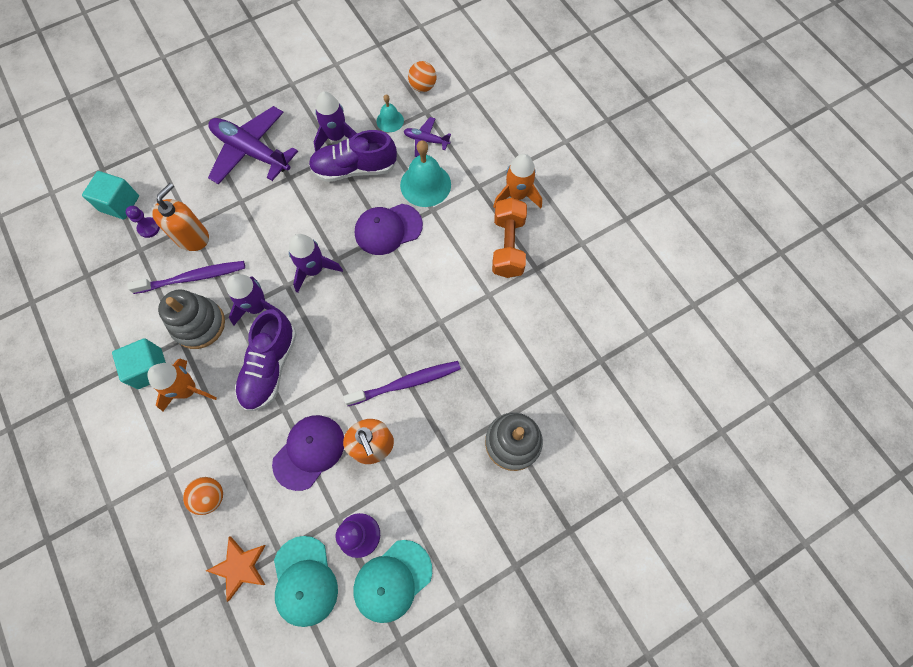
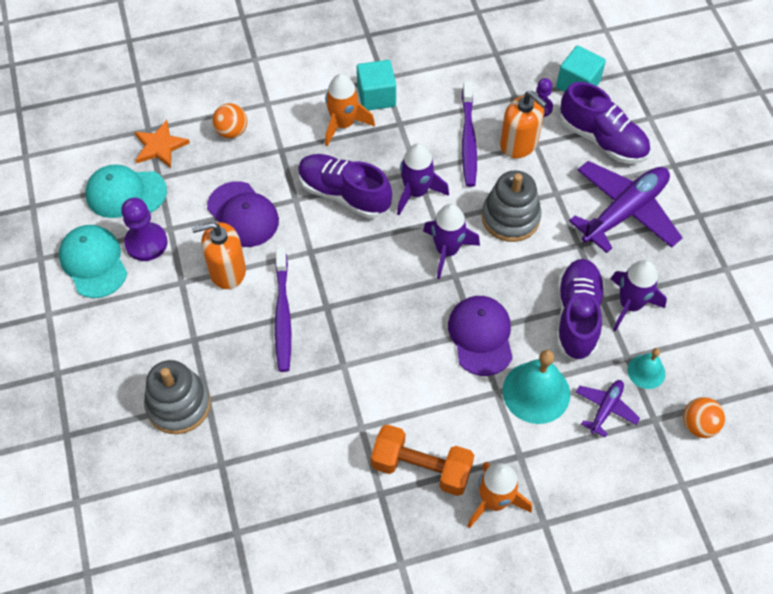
camera: 105 degrees right, 10 degrees down
grey stacking toy [158,290,225,349] -> grey stacking toy moved to [482,170,541,242]
none -> purple shoe [560,82,650,164]

